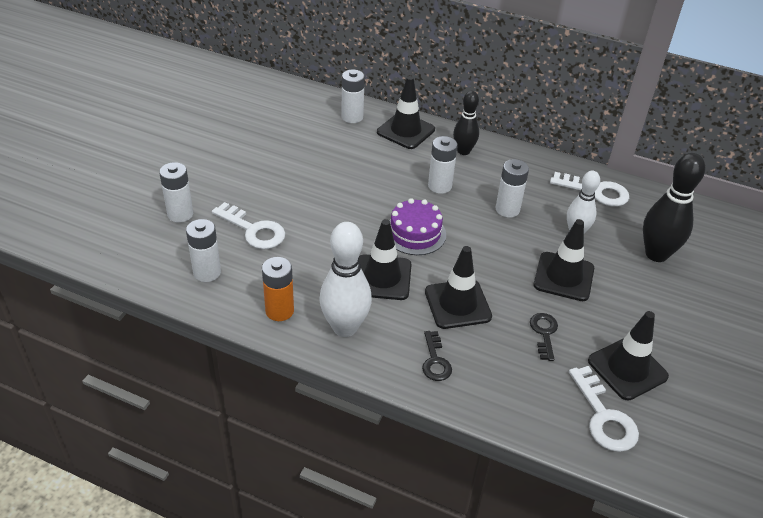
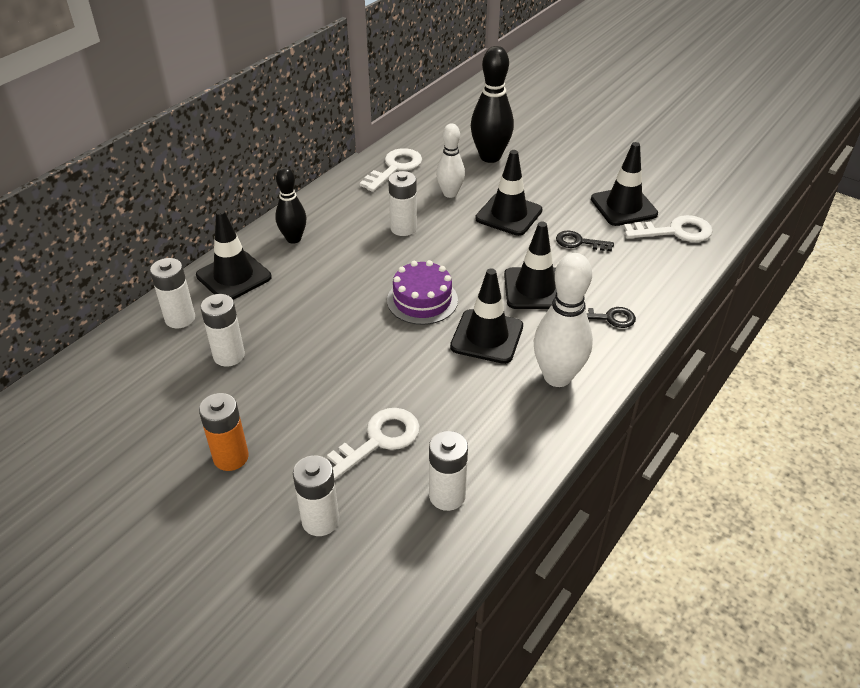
camera: 75 degrees left, 0 degrees up
orange battery [262,257,294,321] -> orange battery moved to [199,393,249,471]
white battery [428,136,458,194] -> white battery moved to [200,294,245,367]

